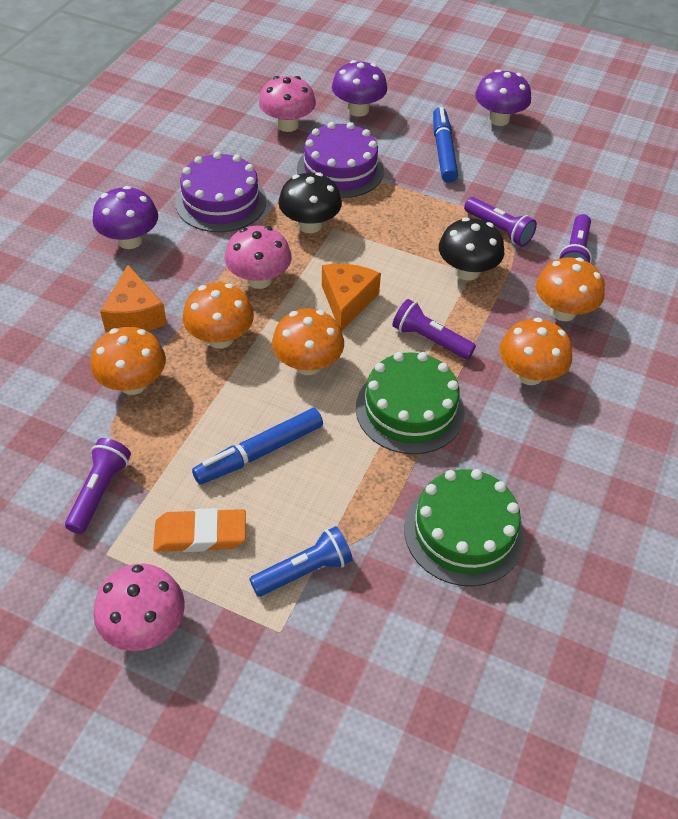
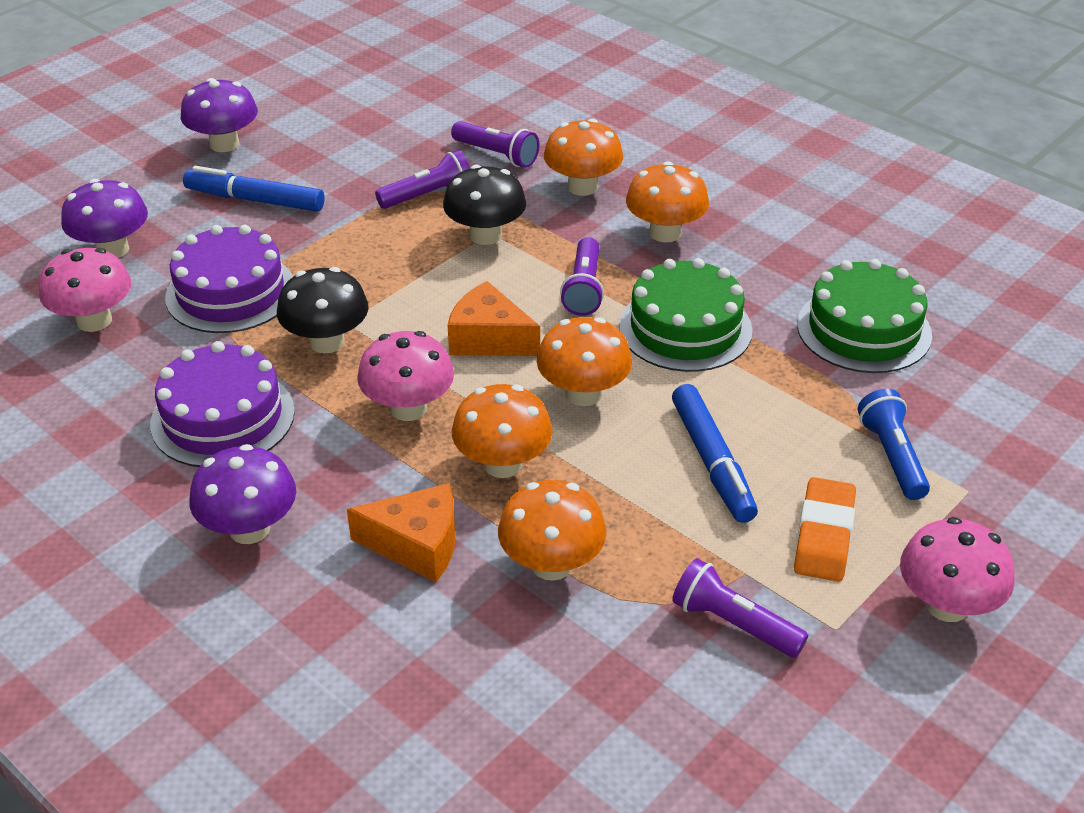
camera: 70 degrees left, 10 degrees down
purple flashlight [392,299,476,359] -> purple flashlight turned 45 degrees counterclockwise [560,237,604,316]

